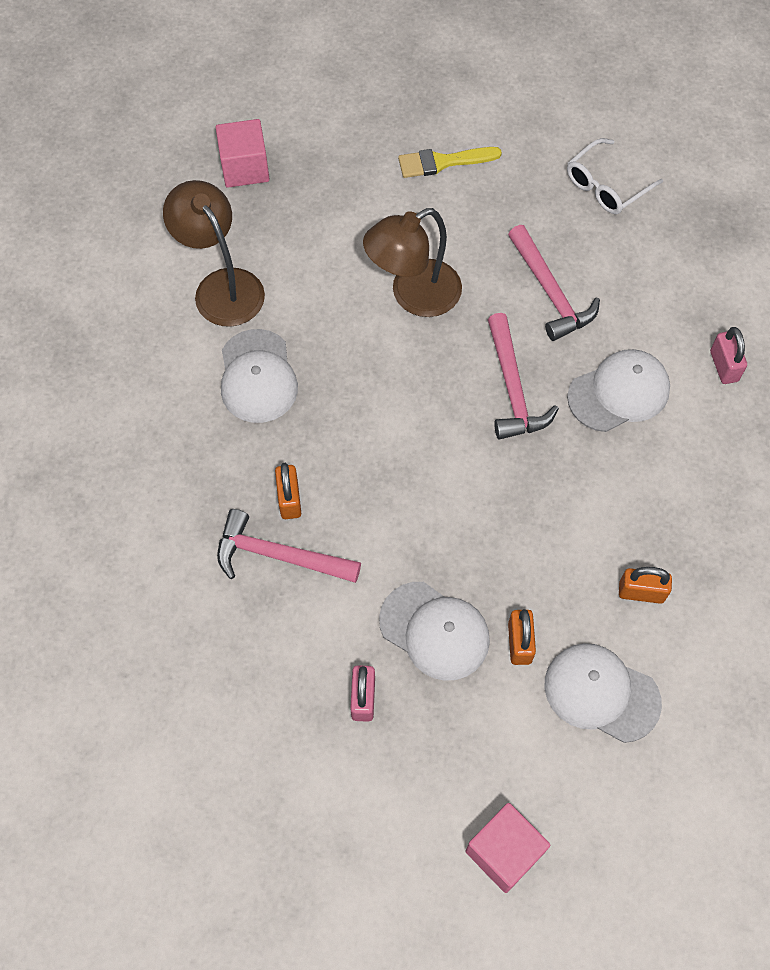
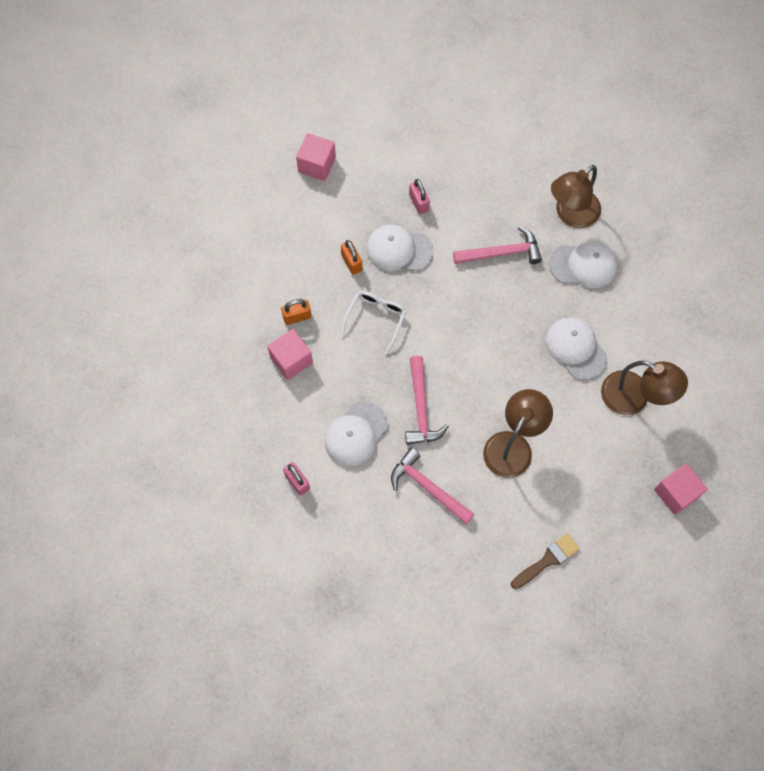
camera: 155 degrees right, 5 degrees up
orange padlock [275,463,301,519] -> none
yellow brush [398,147,502,178] -> brown brush [511,533,580,589]
pink hammer [488,313,559,440] -> pink hammer turned 150 degrees counterclockwise [405,356,449,445]
white cap [545,643,662,743] -> white cap moved to [549,241,617,288]
white glasses [567,138,663,214] -> white glasses moved to [341,291,406,355]
none -> pink cube [267,329,313,380]
none -> brown lamp [551,165,601,228]

